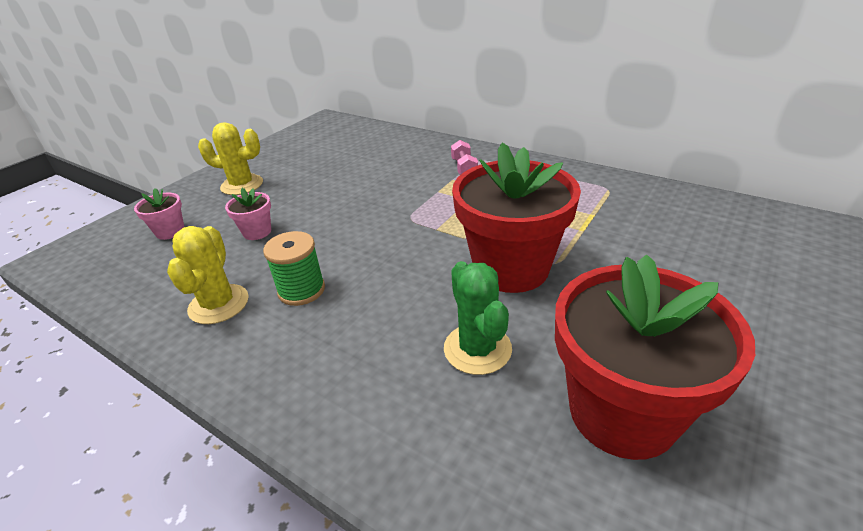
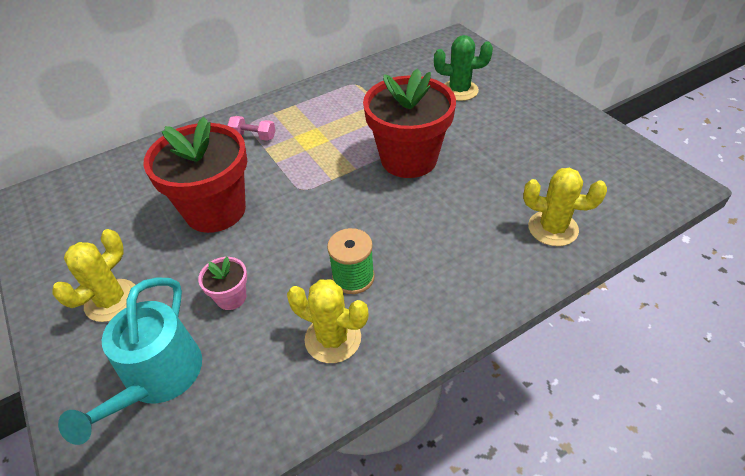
camera: 65 degrees left, 10 degrees up
pink flower pot [134,188,184,240] -> turquoise watering can [58,278,202,445]
green cactus [444,261,512,375] -> green cactus moved to [434,35,493,101]
red flower pot [555,254,755,460] -> red flower pot moved to [143,117,247,233]
none -> yellow cactus [523,168,607,246]

